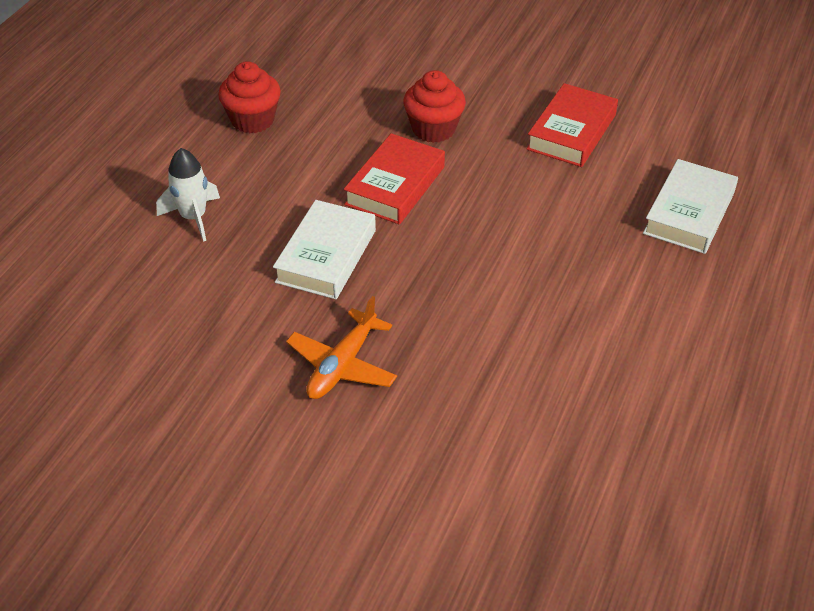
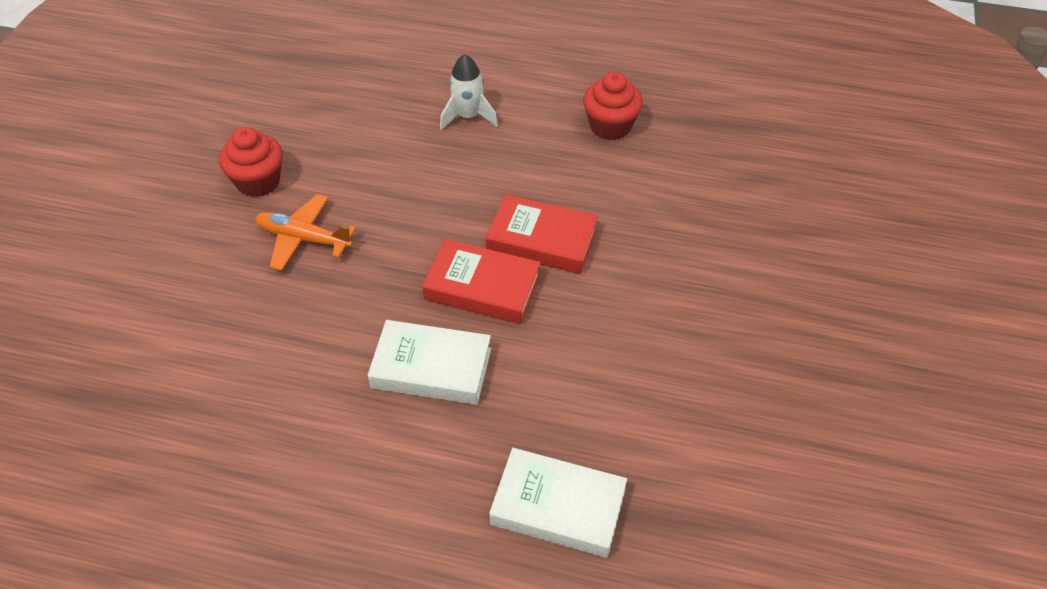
camera: 80 degrees right, 5 degrees up
white book [273,200,376,299] -> white book moved to [368,320,491,405]
red cupcake [403,70,466,143] -> red cupcake moved to [219,127,283,197]
red book [526,83,618,167] -> red book moved to [422,239,541,324]

